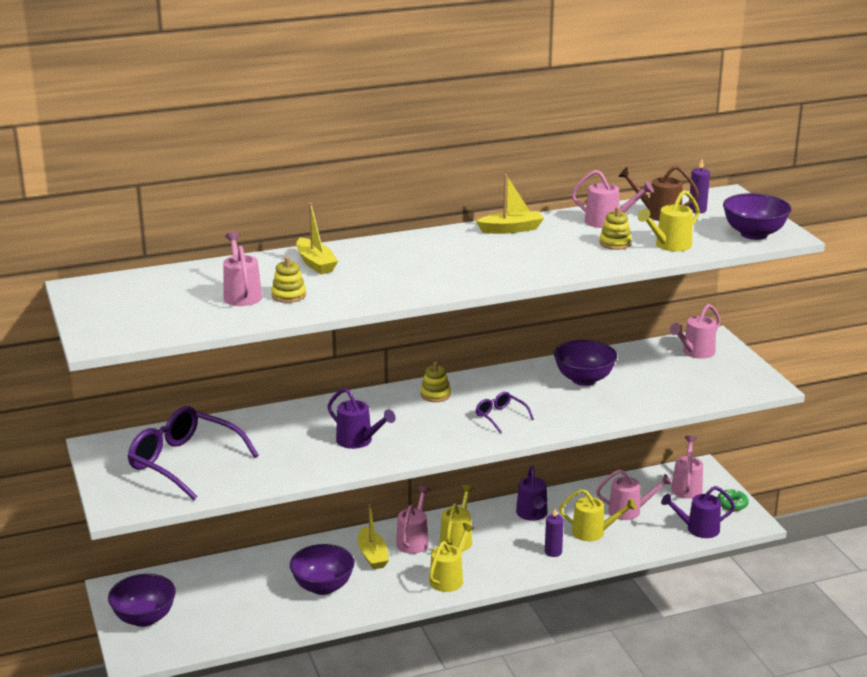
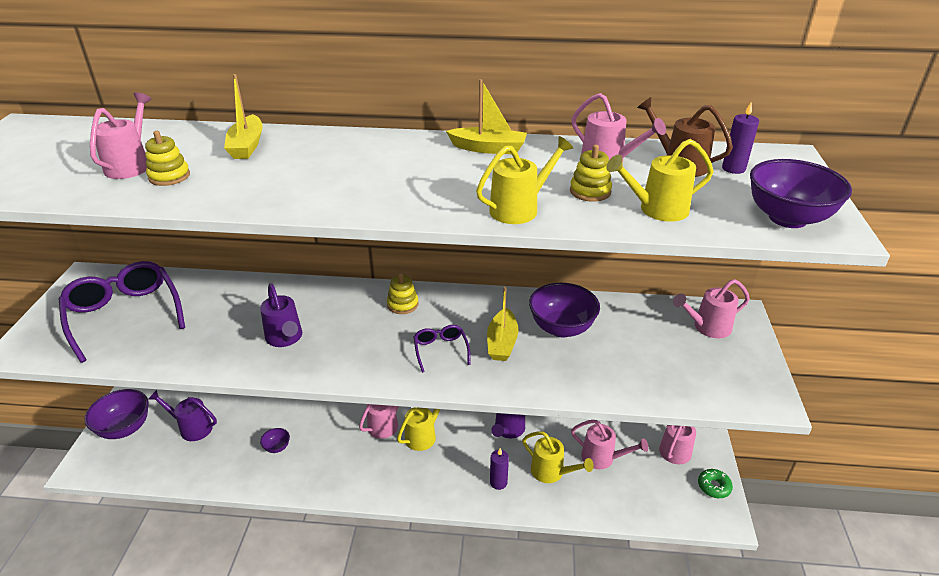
camera: 25 degrees right, 10 degrees up
purple bowl [290,544,355,595] -> purple bowl [260,428,290,453], size x0.48
yellow boat [358,504,389,570] -> yellow boat moved to [487,287,518,361]
yellow watering can [429,523,475,592] -> yellow watering can moved to [476,136,573,224]
purple watering can [661,486,735,538] -> purple watering can moved to [149,390,217,441]

